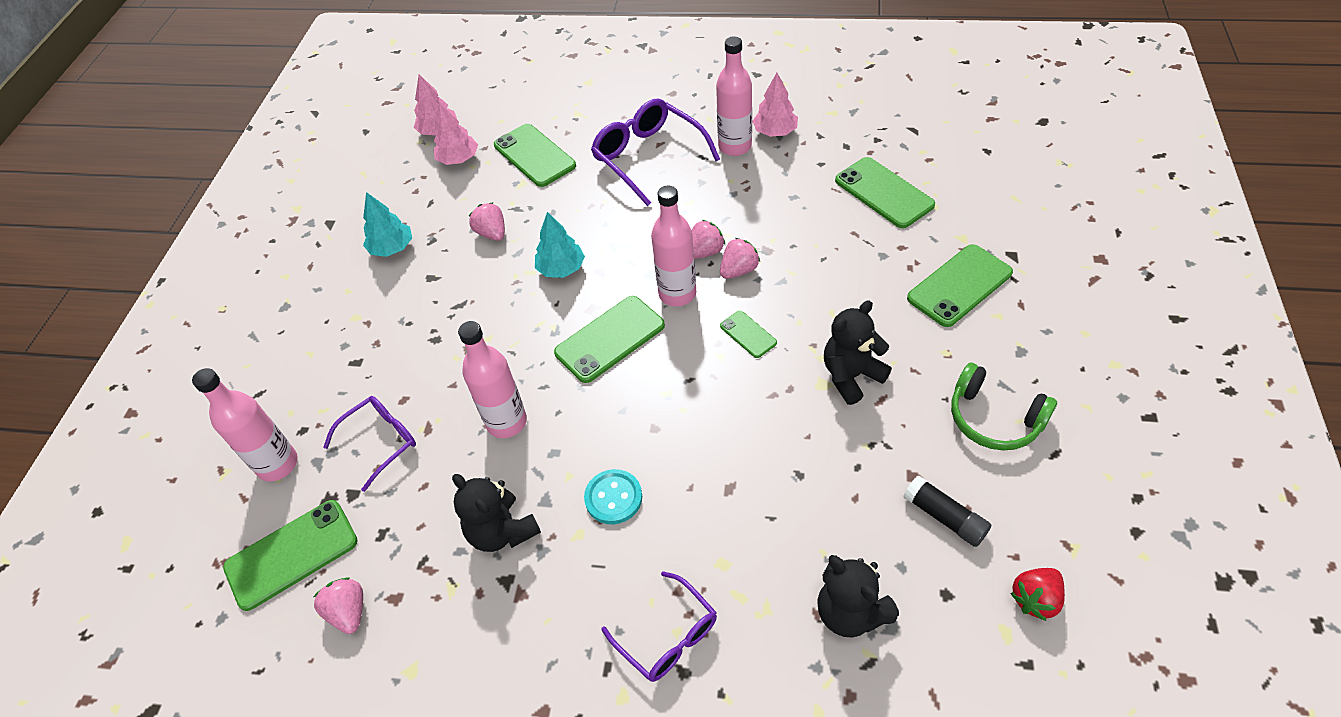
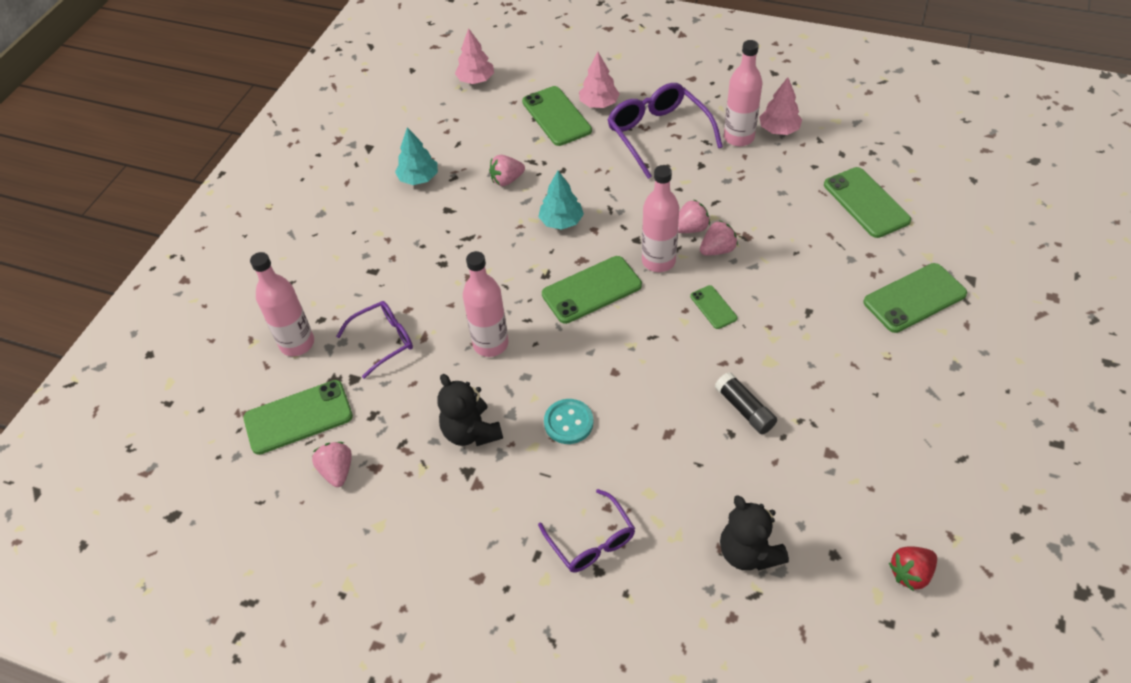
camera: 10 degrees right, 0 degrees up
pink tree [433,102,478,165] -> pink tree moved to [579,52,620,108]
pink strawberry [469,202,505,241] -> pink strawberry turned 90 degrees counterclockwise [489,155,525,186]
black teddy bear [824,300,892,405] -> none
black glue stick [903,476,991,547] -> black glue stick moved to [715,372,777,434]
green headphones [951,363,1057,451] -> none

